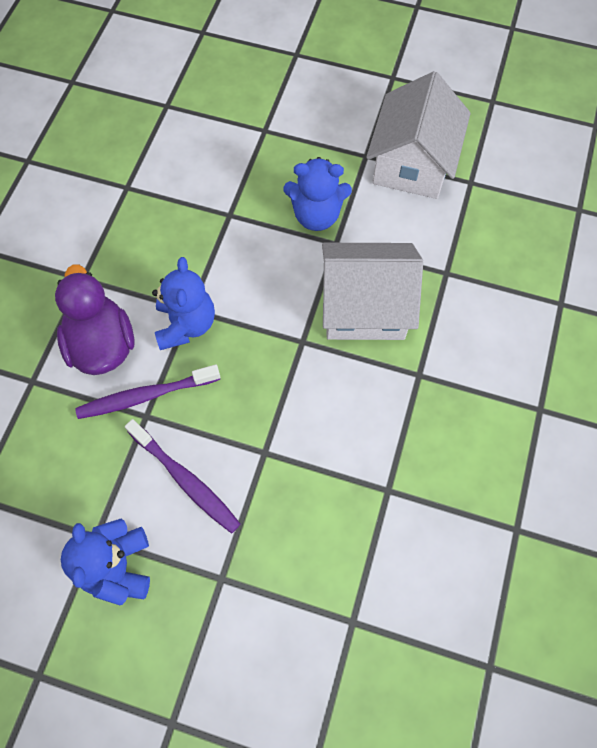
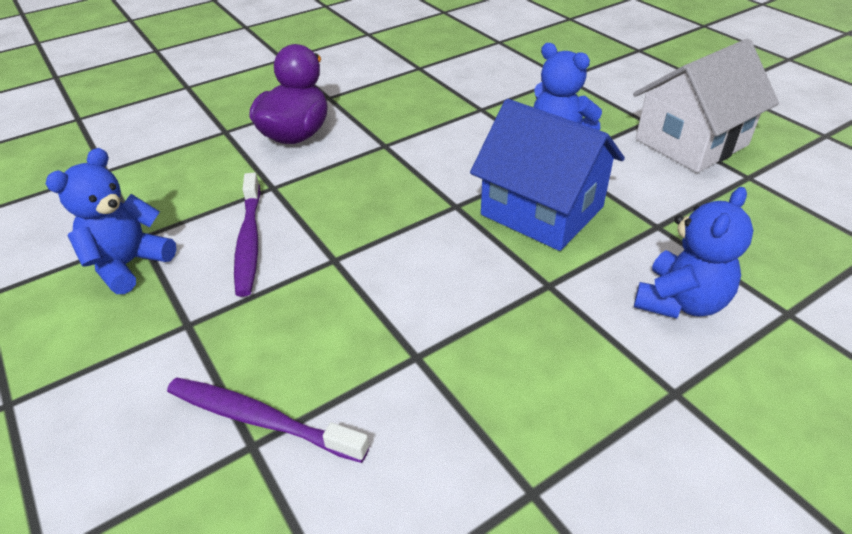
camera: 40 degrees right, 25 degrees down
purple toothbrush [75,365,220,419] -> purple toothbrush moved to [167,377,369,463]
blue teddy bear [152,257,215,350] -> blue teddy bear moved to [634,187,754,319]
white house [322,243,423,340] -> blue house [470,99,625,251]

